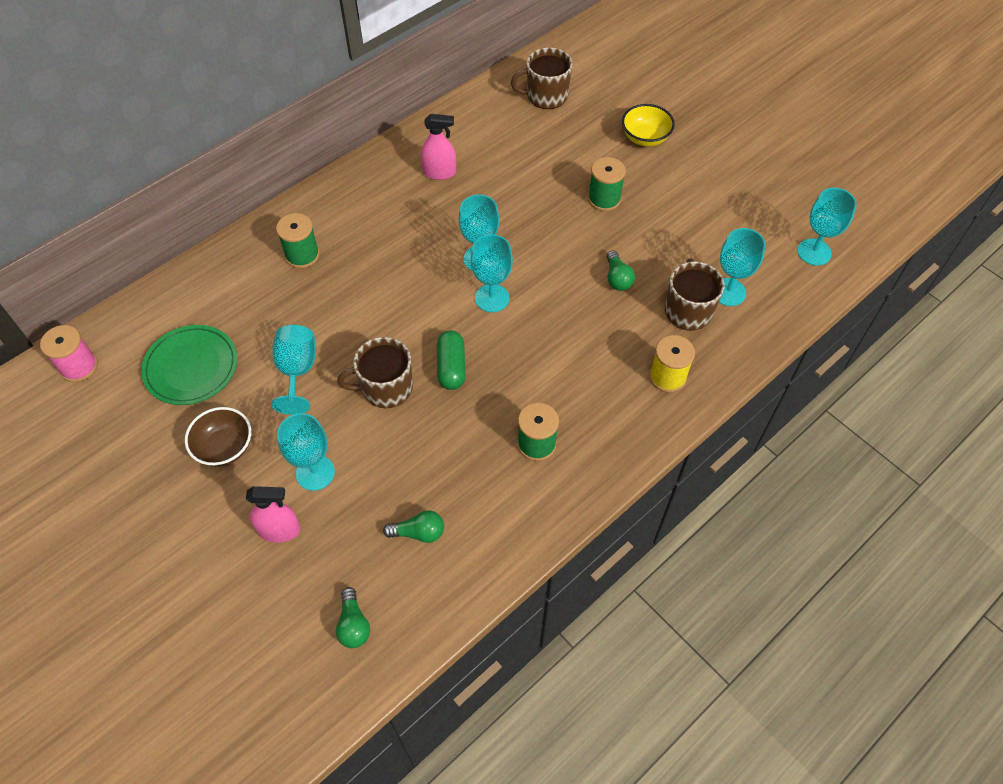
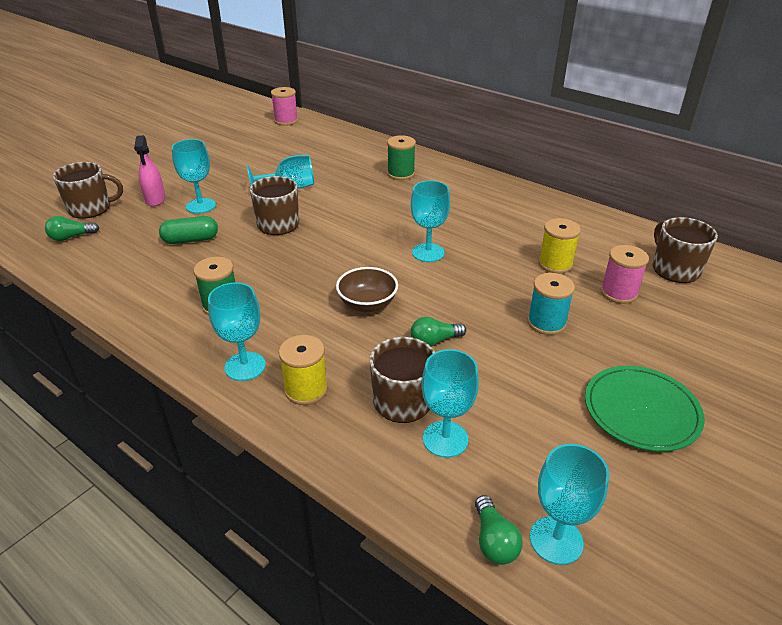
camera: 80 degrees right, 20 degrees down
green plate [141,325,238,405] -> green plate moved to [585,366,705,452]
brown bowl [185,407,251,467] -> brown bowl moved to [336,267,398,312]
green light bulb [383,510,444,543] -> green light bulb moved to [475,495,523,565]
pink spray bottle [421,114,456,180] -> none
green capsule [437,330,466,390] -> green capsule moved to [159,216,218,244]
turquoise goblet [471,234,513,312] -> turquoise goblet moved to [208,283,266,381]
green spool [588,157,626,211] -> turquoise spool [527,273,575,335]
yellow bowl [622,104,675,146] -> none
none -> brown mug [53,162,123,219]
none -> yellow spool [538,218,581,274]
none -> pink spool [600,245,649,304]

